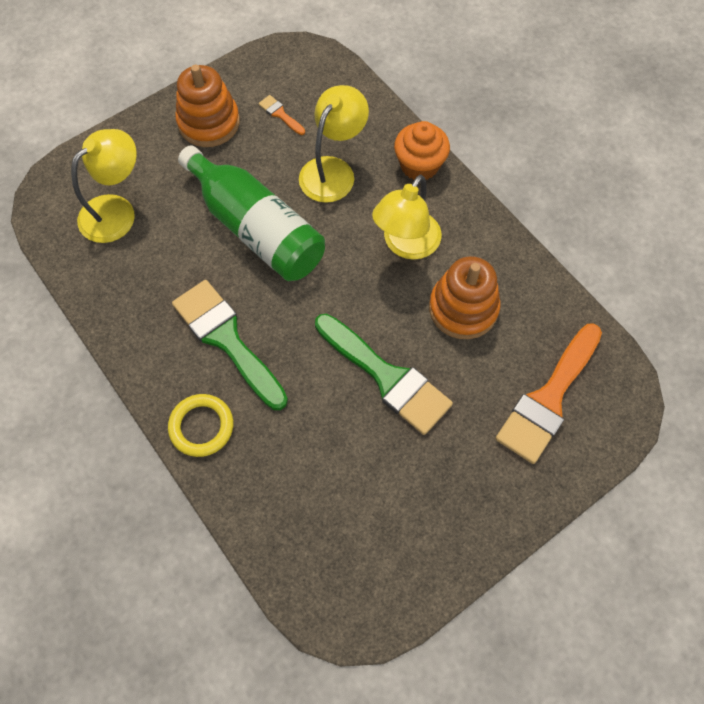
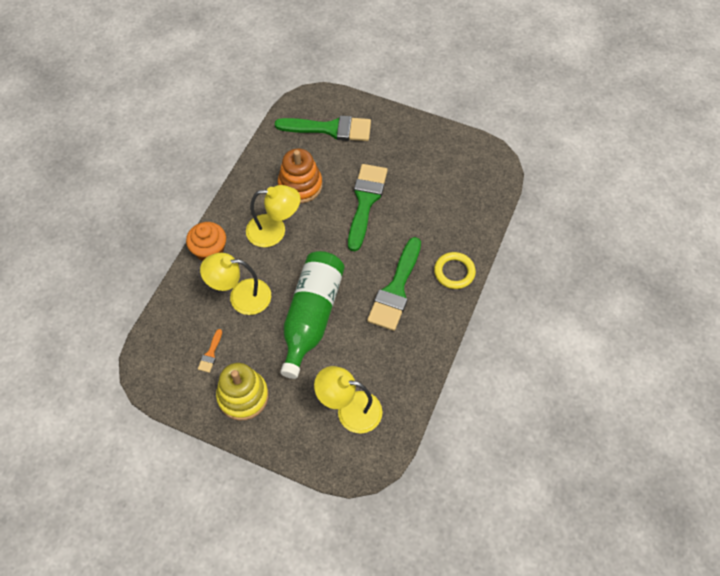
camera: 120 degrees left, 5 degrees down
orange stacking toy [175,65,240,147] -> yellow stacking toy [216,363,268,421]
orange brush [495,323,602,464] -> green brush [275,115,371,141]

